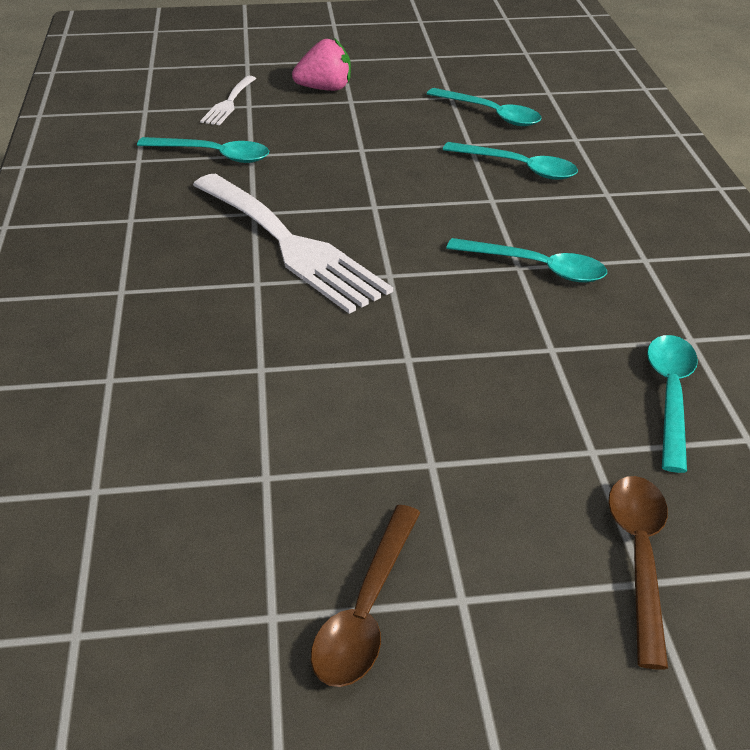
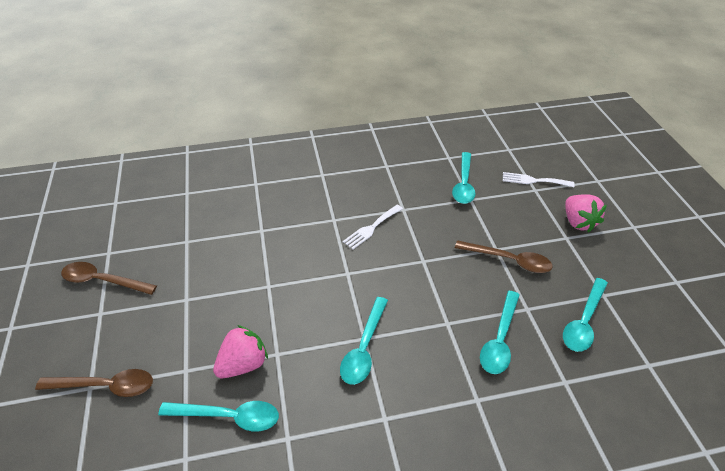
camera: 85 degrees right, 5 degrees up
white fork [193,174,393,314] -> white fork [343,205,403,249], size x0.47
none -> pink strawberry [213,325,268,378]
none -> brown spoon [455,240,553,273]

